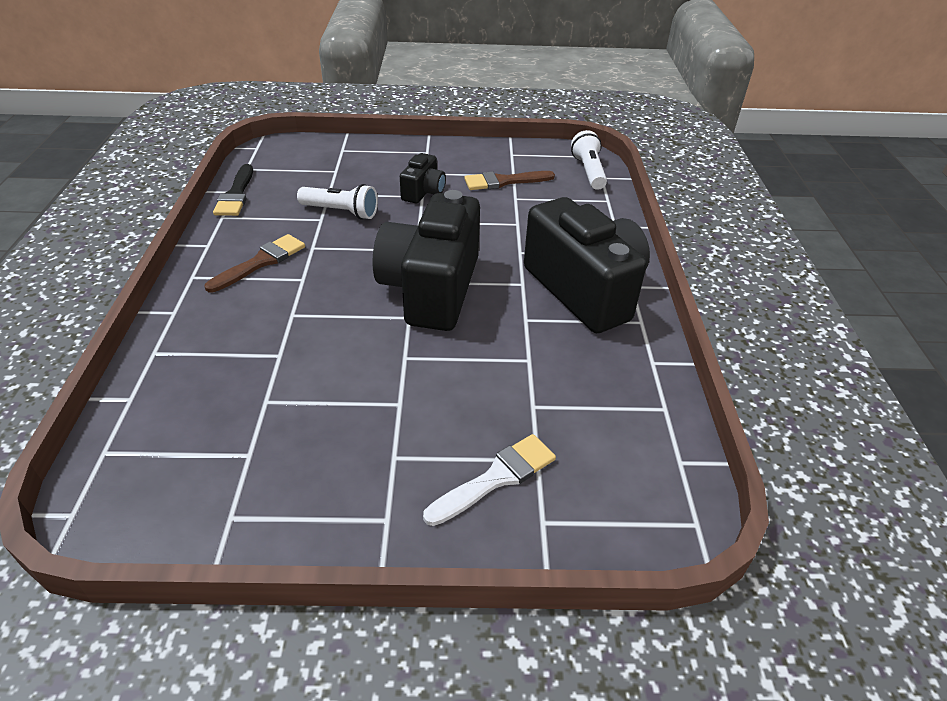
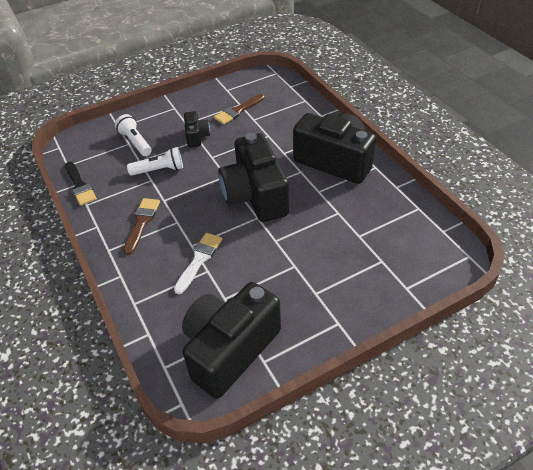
camera: 25 degrees left, 5 degrees up
white brush [423,434,556,526] -> white brush moved to [174,233,222,294]
white flashlight [571,130,607,190] -> white flashlight moved to [115,114,151,156]
none -> black camera [182,282,281,399]

